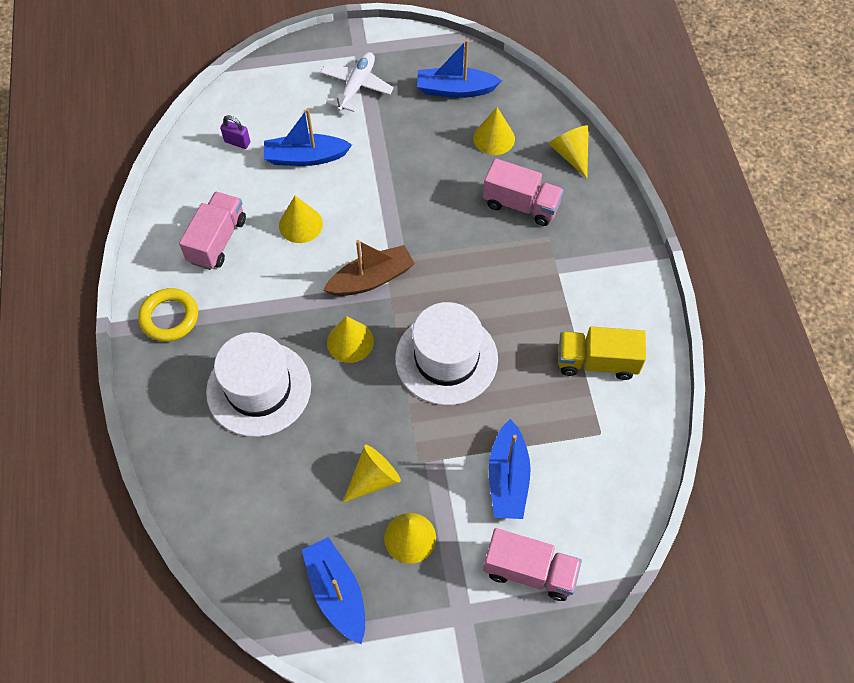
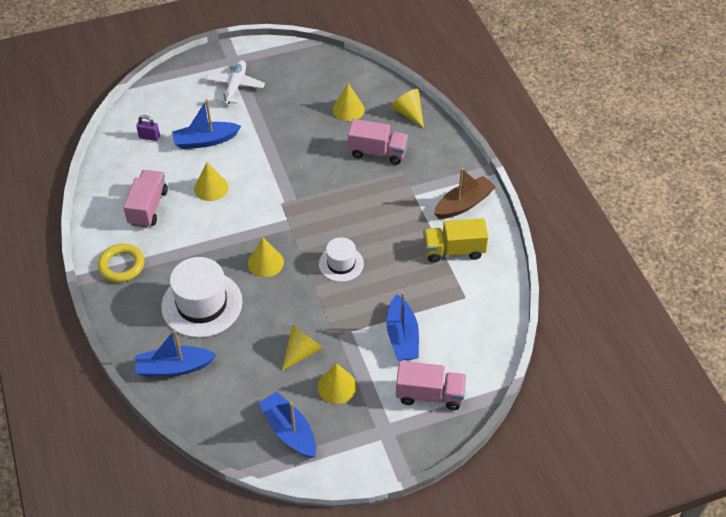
camera: 10 degrees left, 10 degrees down
brown boat [323,240,415,296] -> brown boat moved to [434,168,496,219]
white hat [395,302,498,405] -> white hat [319,237,364,282], size x0.57
blue boat [417,40,502,98] -> blue boat moved to [135,330,217,377]

